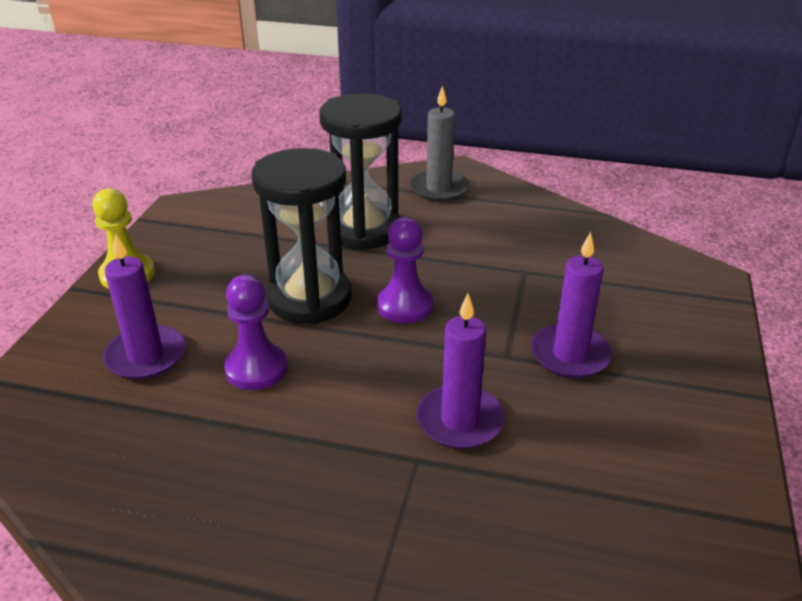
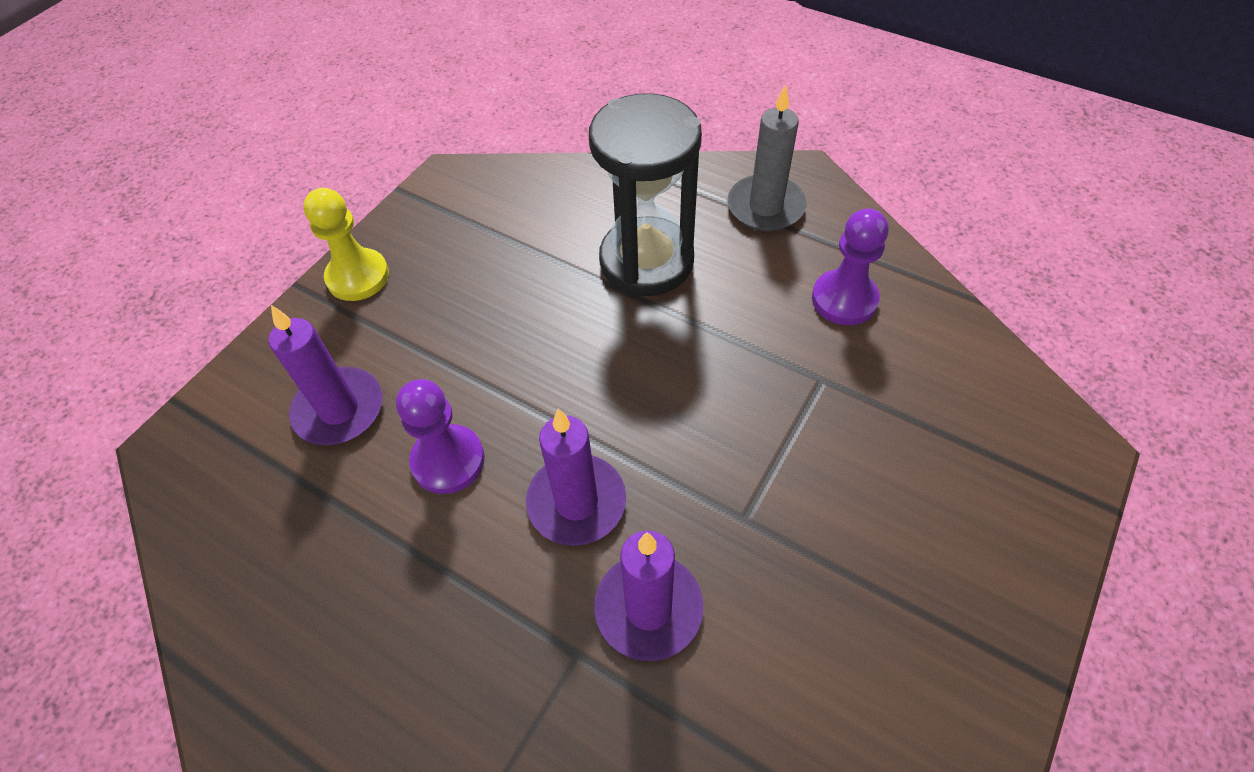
camera: 20 degrees right, 20 degrees up
black hourglass [251,148,352,324] -> none
purple pawn [377,217,433,323] -> purple pawn moved to [812,208,889,325]
purple candle [531,232,612,378] -> purple candle moved to [526,408,626,546]

